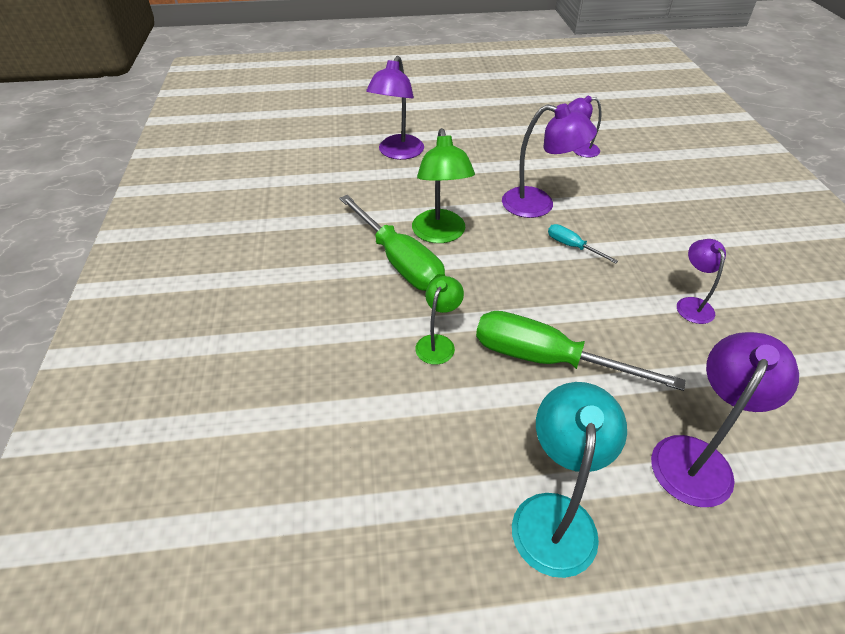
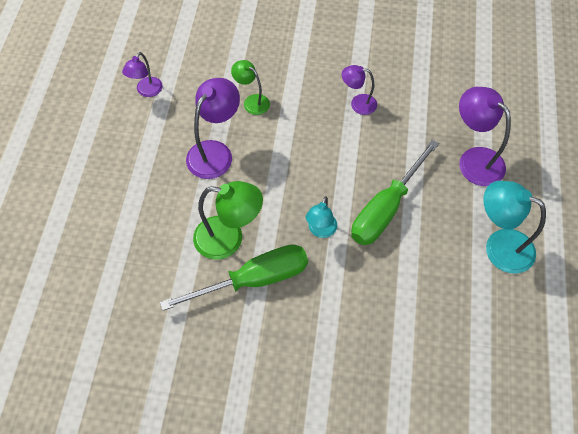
camera: 75 degrees left, 15 degrees up
purple lamp [366,56,424,160] -> none
green lamp [415,276,464,365] -> green lamp moved to [231,60,270,115]
turquoise screwdriver [548,224,618,264] -> none
none -> turquoise lamp [306,196,337,238]

